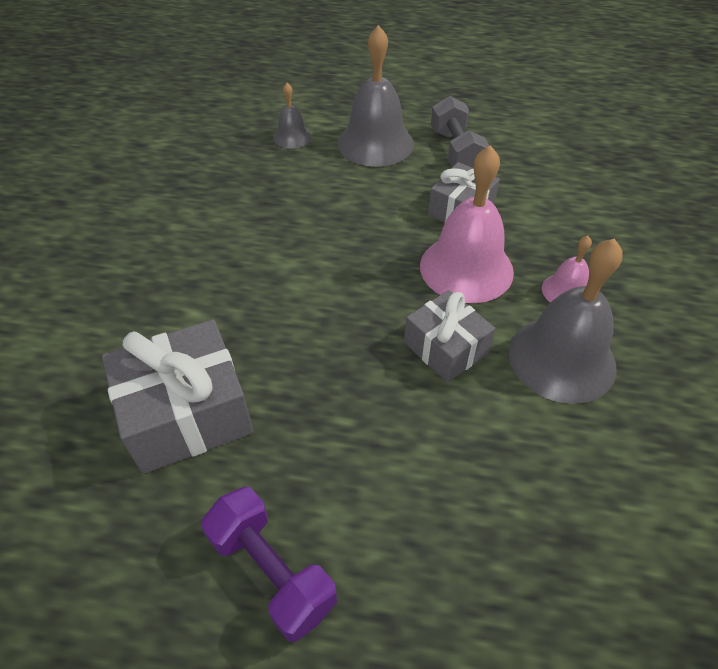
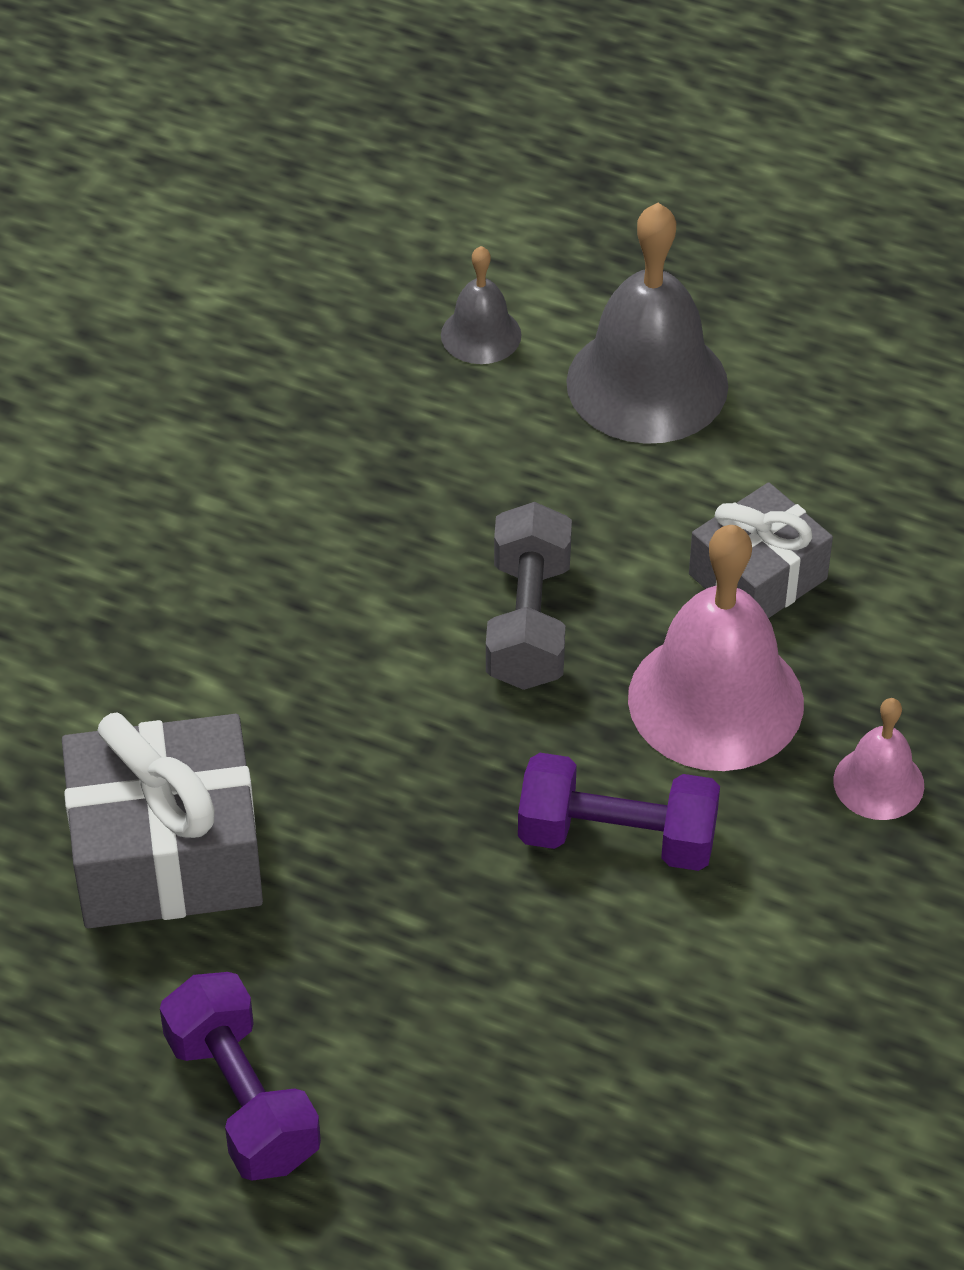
camera: 15 degrees right, 0 degrees up
grey gift [404,290,495,382] -> purple dumbbell [518,753,720,871]
grey dumbbell [431,96,489,168] -> grey dumbbell moved to [486,502,572,690]
grey bell [509,238,623,404] -> none

